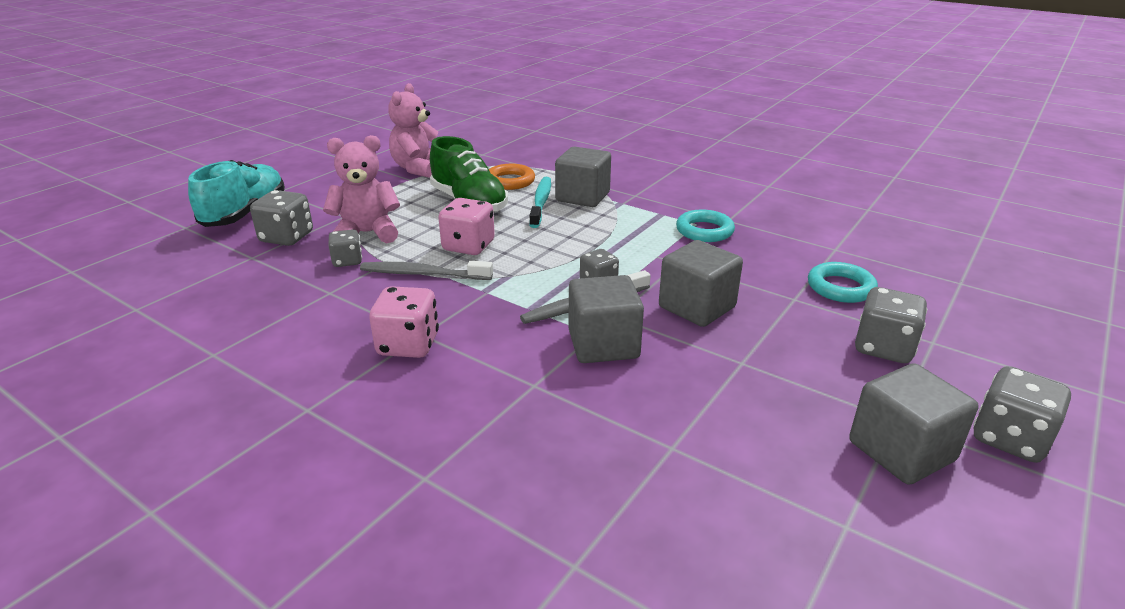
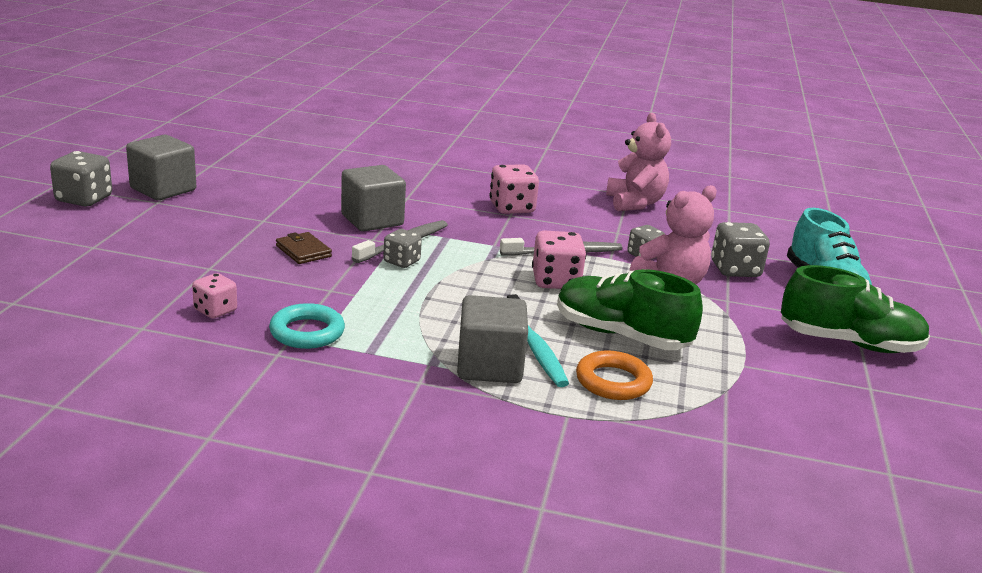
camera: 155 degrees right, 5 degrees down
pink teddy bear [388,83,438,178] -> pink teddy bear moved to [606,113,671,211]
grey cube [659,240,743,327] -> brown wallet [276,232,332,264]
turquoise ring [808,262,878,303] -> none
grey dice [855,287,927,363] -> none
none -> pink dice [192,273,237,319]
none -> green shoe [781,265,930,353]

